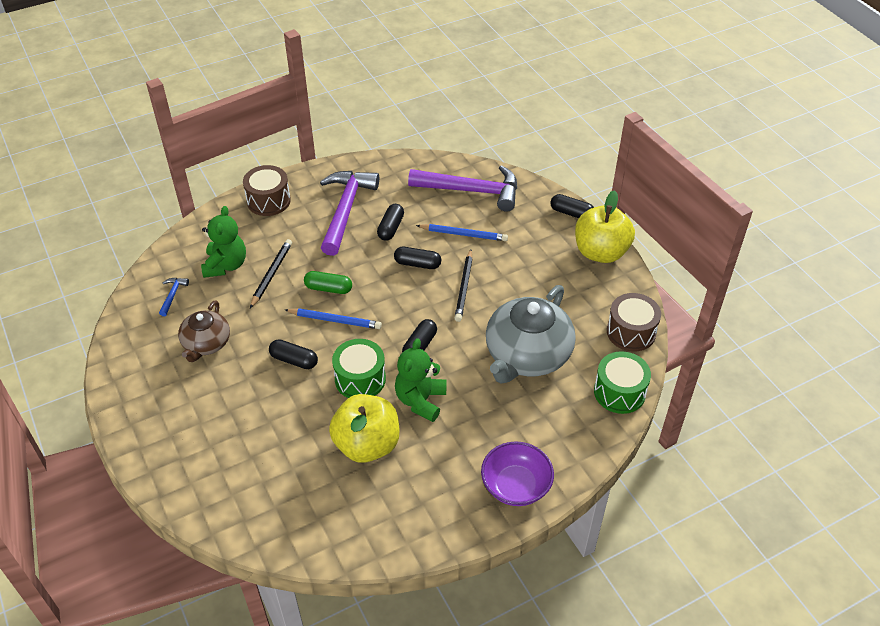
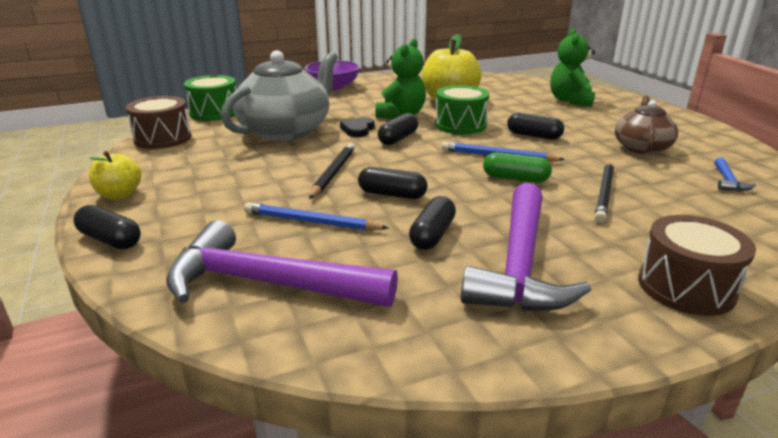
camera: 175 degrees left, 20 degrees down
green teddy bear [201,206,246,278] -> green teddy bear moved to [550,28,595,107]
yellow apple [575,190,635,263] -> yellow apple [89,151,141,199], size x0.54
none -> black heart [340,117,375,137]

